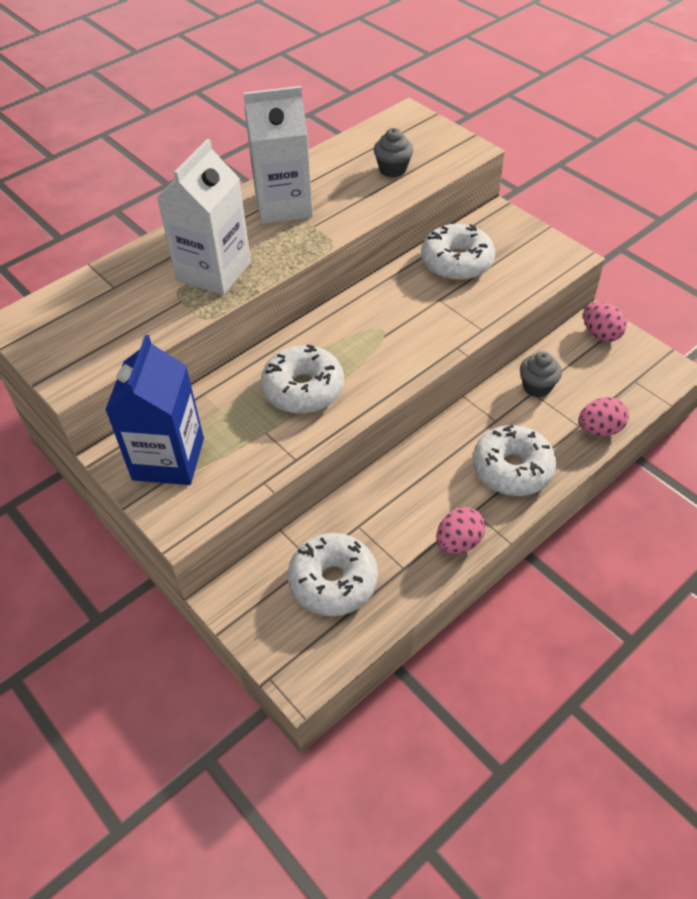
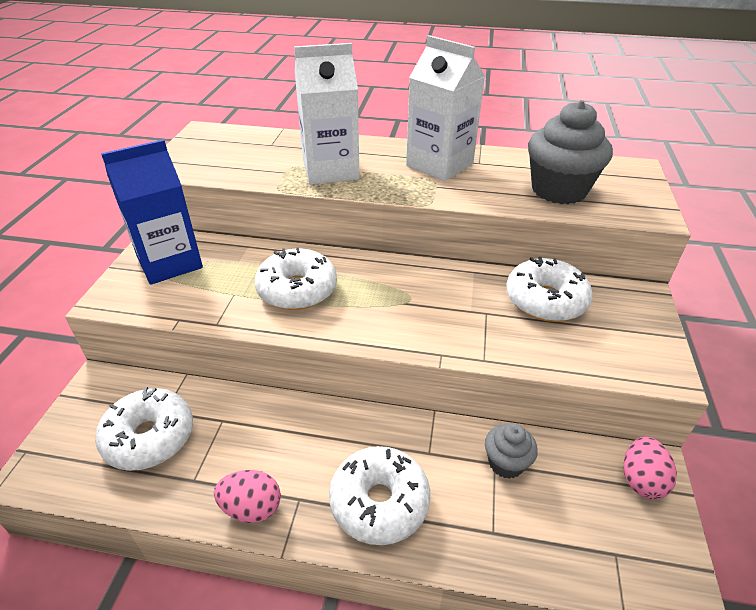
camera: 50 degrees right, 10 degrees down
grey cupcake [374,128,413,177] -> grey cupcake [528,100,613,204], size x1.89
pink egg [579,397,629,436] -> none

